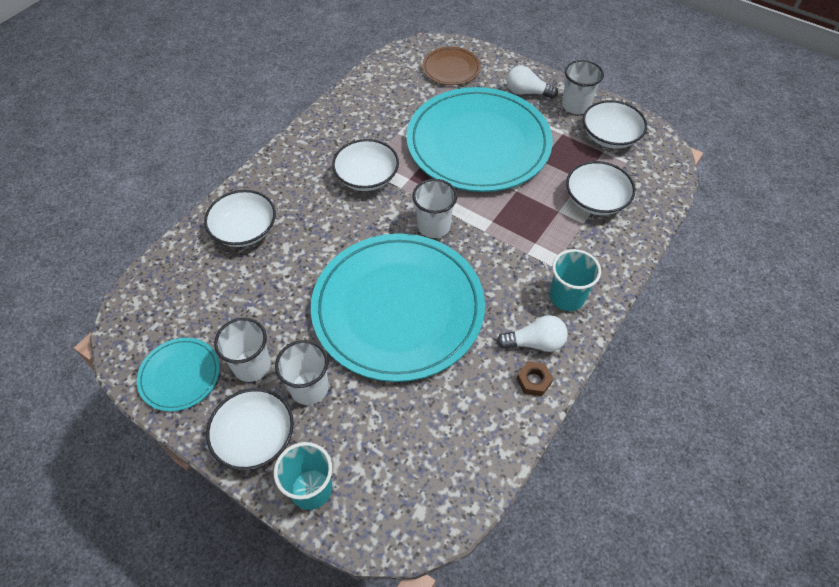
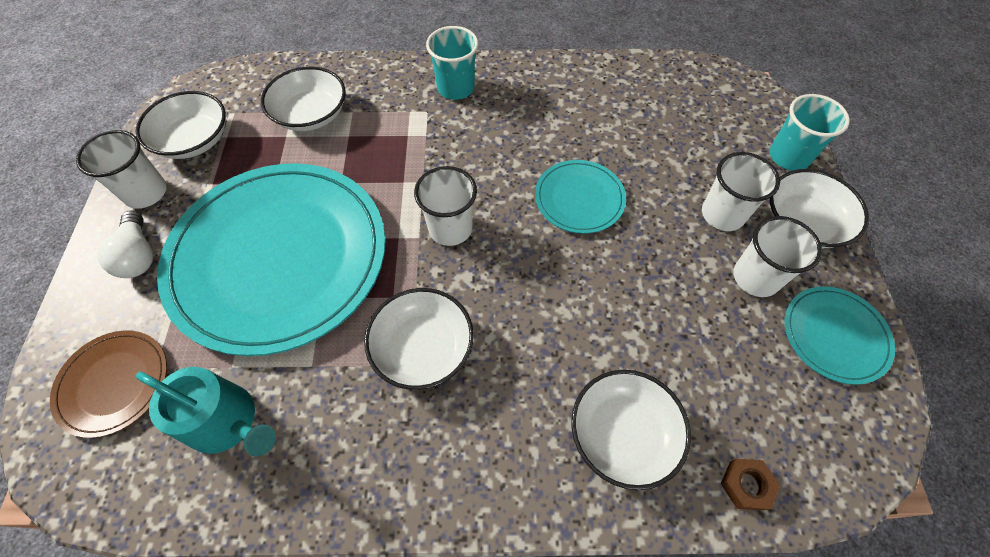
camera: 125 degrees left, 5 degrees up
turquoise plate [311,234,485,382] -> turquoise plate [535,160,626,234], size x0.44
white light bulb [497,315,568,352] -> none
brown nut [517,361,554,396] -> brown nut moved to [721,459,780,511]
none -> turquoise watering can [136,367,276,457]

